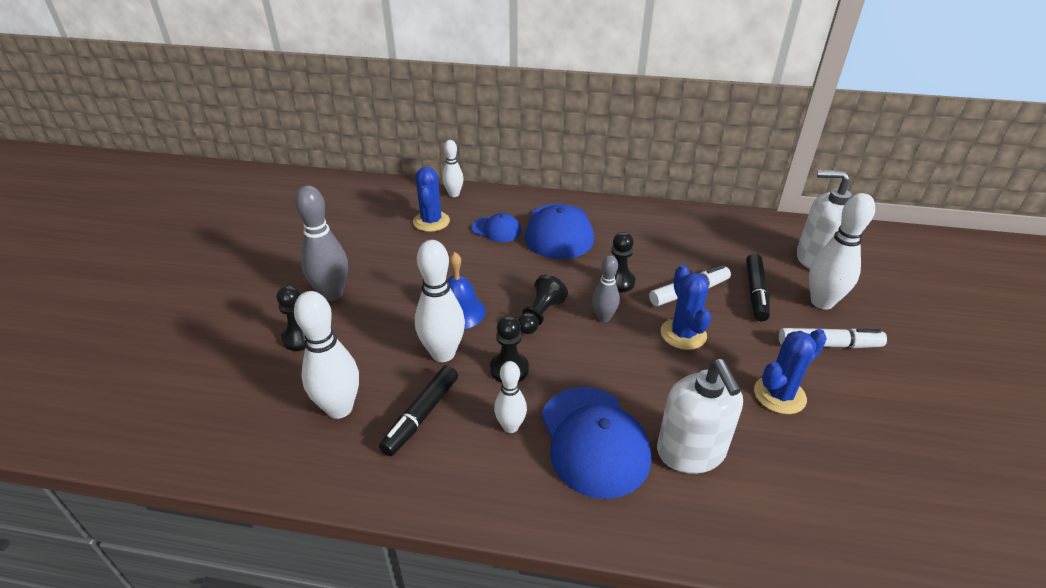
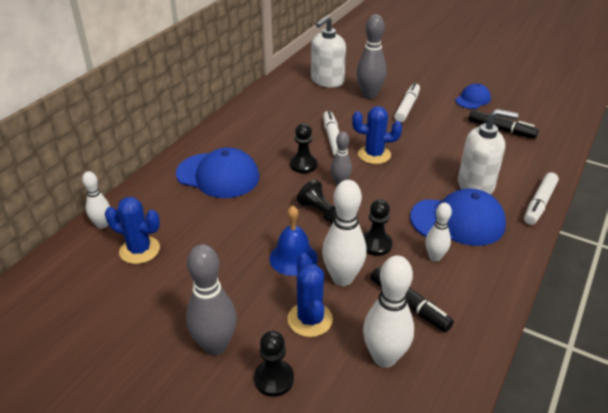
camera: 70 degrees left, 0 degrees up
blue cap [471,213,521,242] -> blue cap moved to [455,83,491,109]
black marker [746,254,770,321] -> black marker moved to [468,110,539,139]
blue cactus [754,329,827,414] -> blue cactus moved to [287,253,333,337]
white bowling pin [809,193,875,310] -> grey bowling pin [357,14,387,99]
none -> white marker [524,172,559,225]

